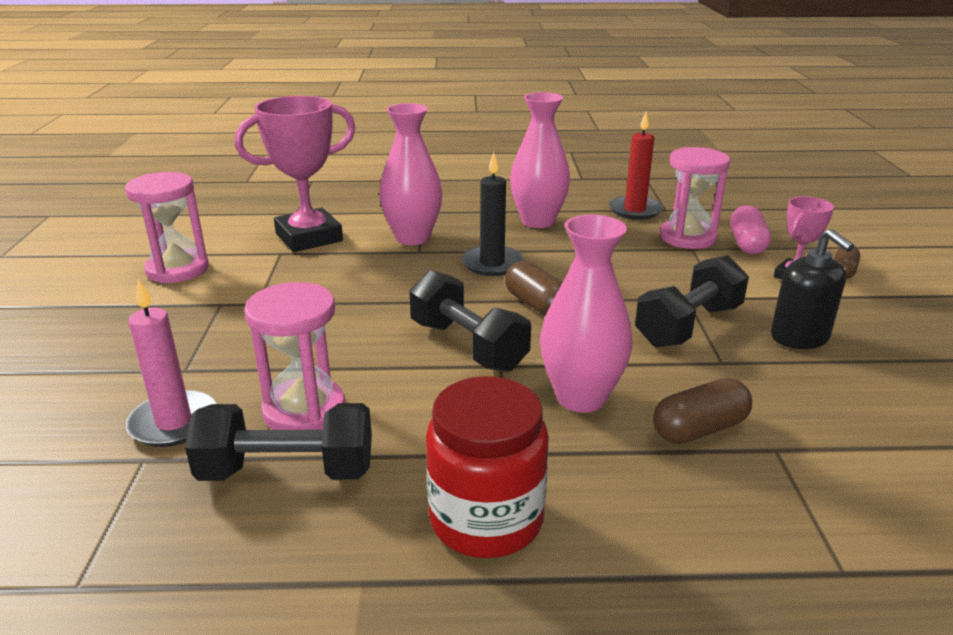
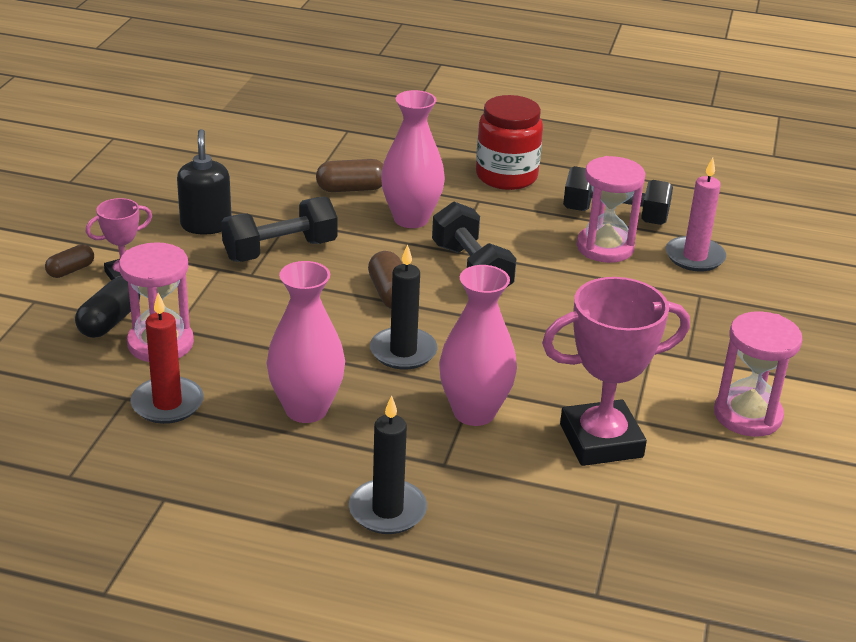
camera: 165 degrees left, 5 degrees up
pink capsule [730,205,771,254] -> black capsule [75,277,140,338]
none -> black candle [349,395,427,534]

